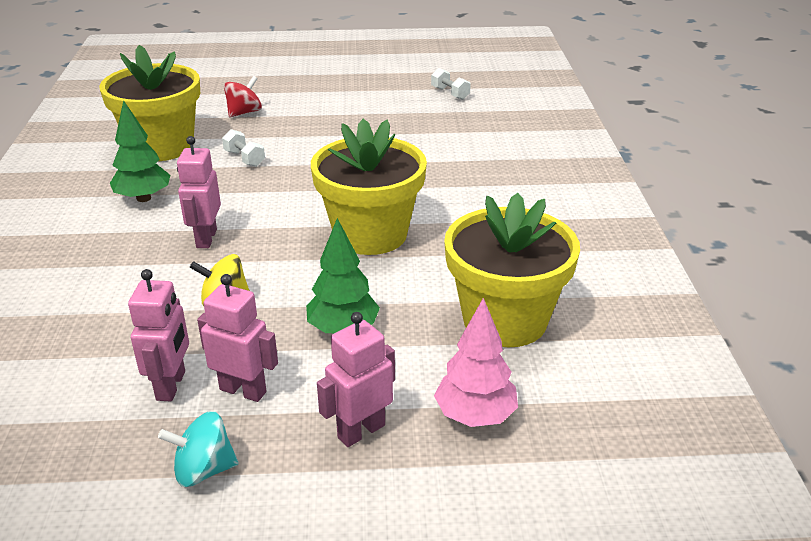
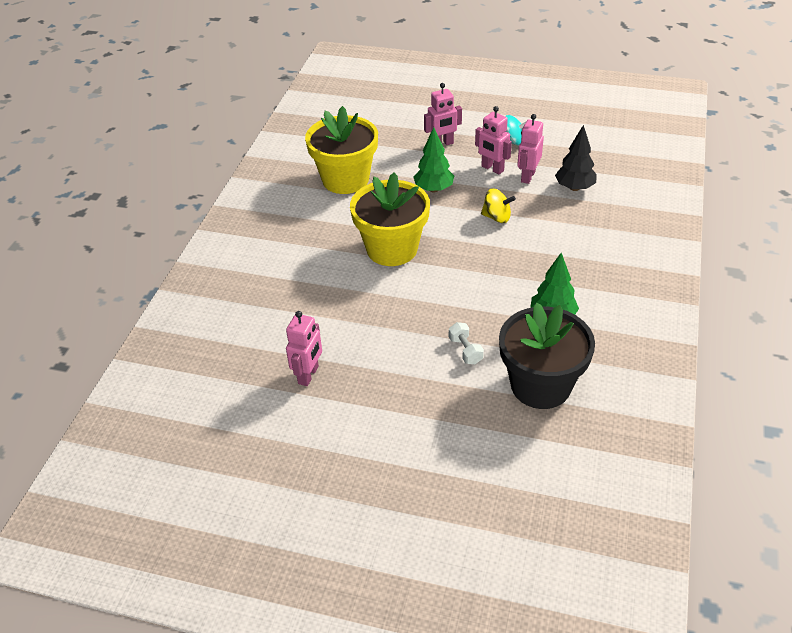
camera: 160 degrees left, 10 degrees up
yellow flower pot [100,45,200,161] -> black flower pot [499,302,595,409]
pink robot [177,136,221,248] -> pink robot moved to [286,311,322,386]
red spinning top [224,76,262,118] -> none
white dumbbell [431,68,471,100] -> none
pink tree [434,298,518,427] -> none
none -> black tree [555,125,597,191]

